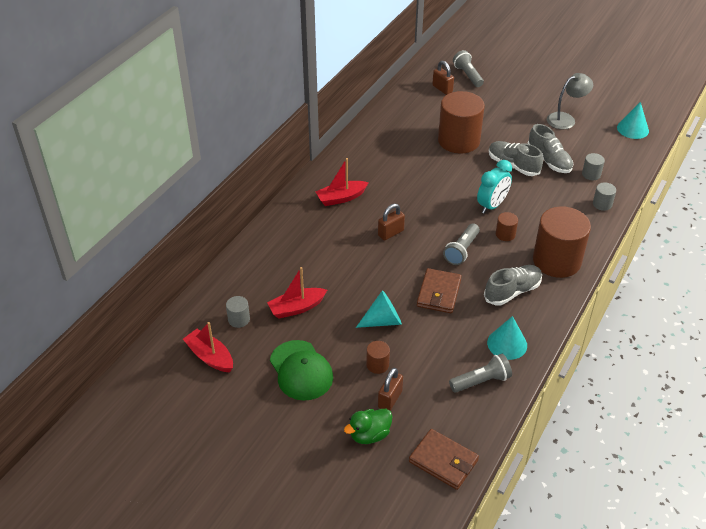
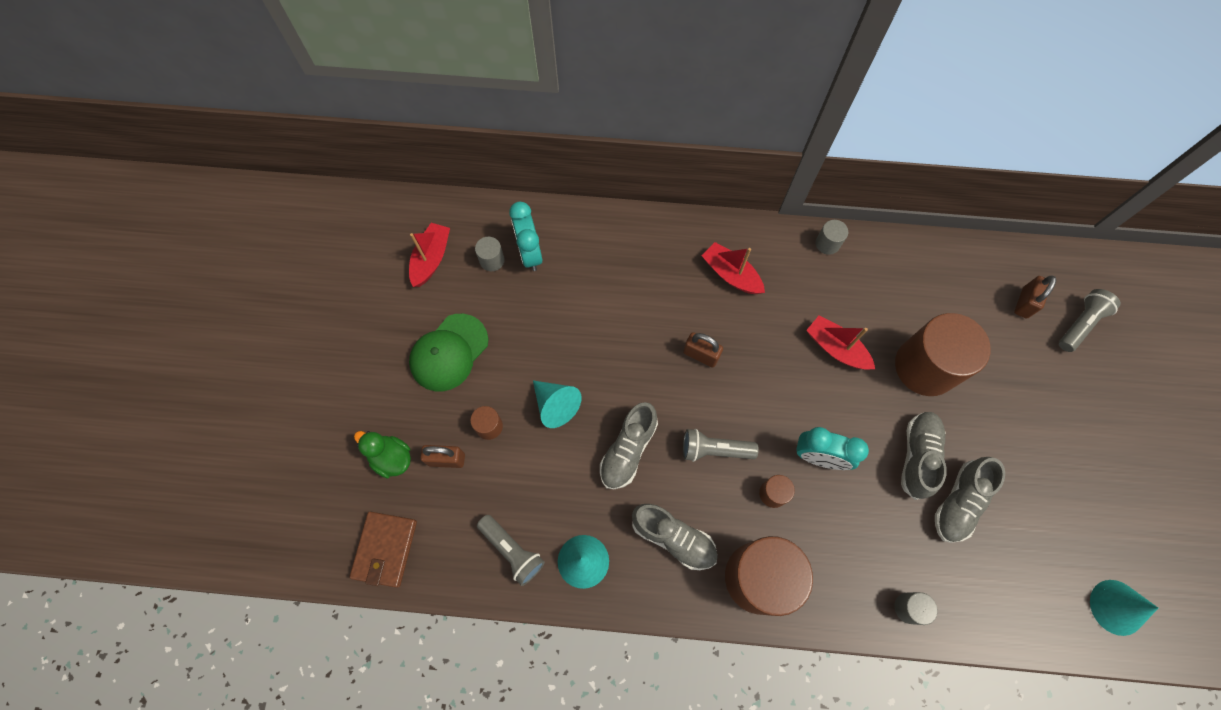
camera: 65 degrees right, 25 degrees up
red boat [267,267,327,319] -> red boat moved to [806,315,875,370]
brown wallet [417,268,462,313] -> grey shoe [600,402,658,489]
grey lamp [547,73,593,130] -> none
grey cylinder [582,153,605,180] -> grey cylinder moved to [815,220,848,255]
none -> turquoise clock [509,202,542,271]

